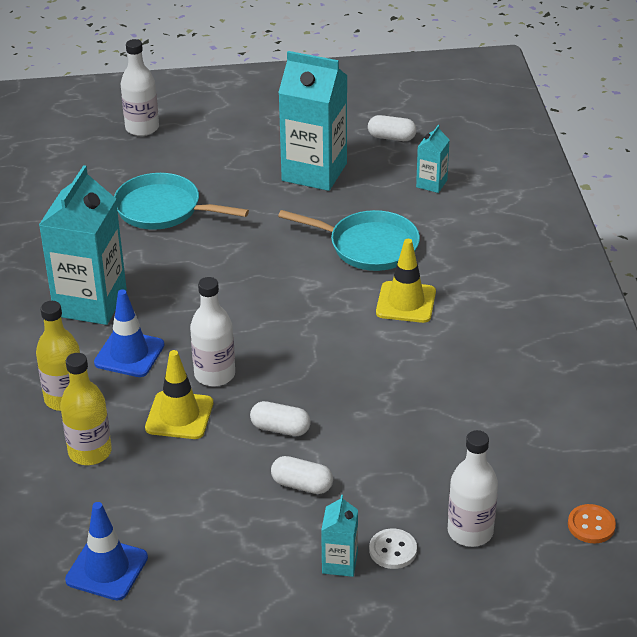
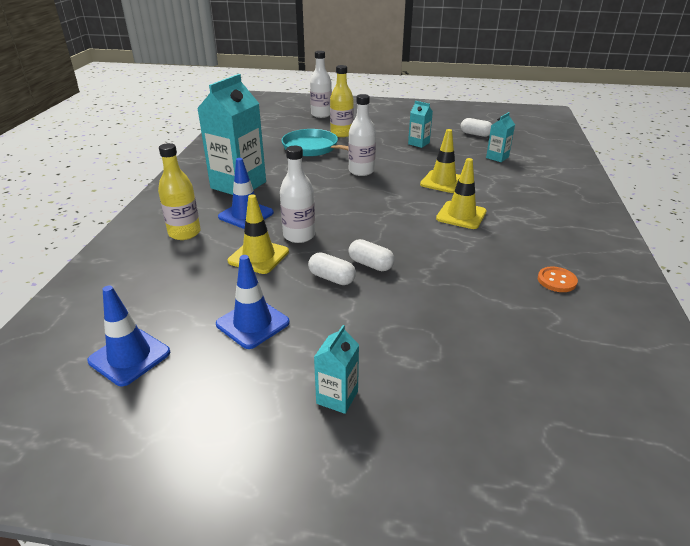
camera: 15 degrees right, 5 degrees down
yellow bottle [60,353,112,465] -> yellow bottle moved to [330,65,354,137]
white capsule [271,456,333,494] -> white capsule moved to [348,239,395,271]
turquoise carton [278,51,347,191] -> turquoise carton [408,101,433,148], size x0.47
turquoise pan [278,210,420,271] -> yellow traffic cone [420,129,460,193]
white button [369,528,417,569] -> none
white bottle [448,430,498,547] -> white bottle moved to [348,94,376,176]
orange button [568,504,616,543] -> orange button moved to [538,267,578,292]
none -> blue traffic cone [216,255,290,349]

